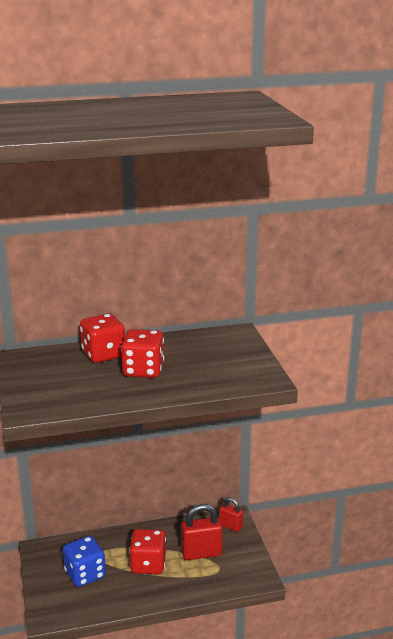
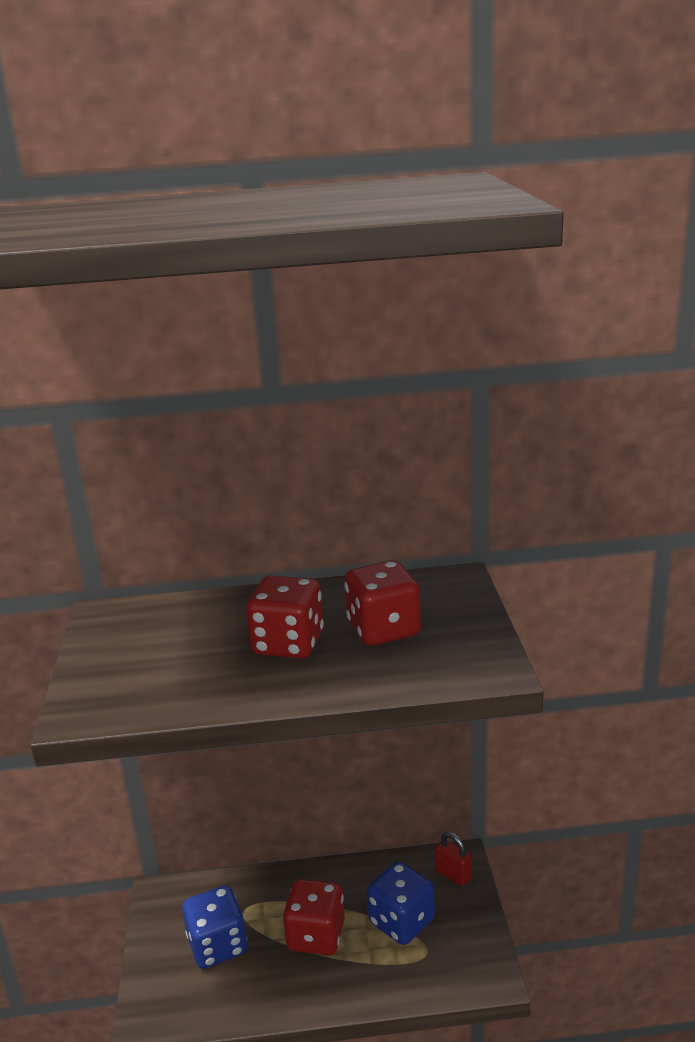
camera: 10 degrees right, 0 degrees up
red dice [80,313,125,363] -> red dice moved to [344,560,421,646]
red padlock [181,504,222,560] -> blue dice [367,861,435,945]

